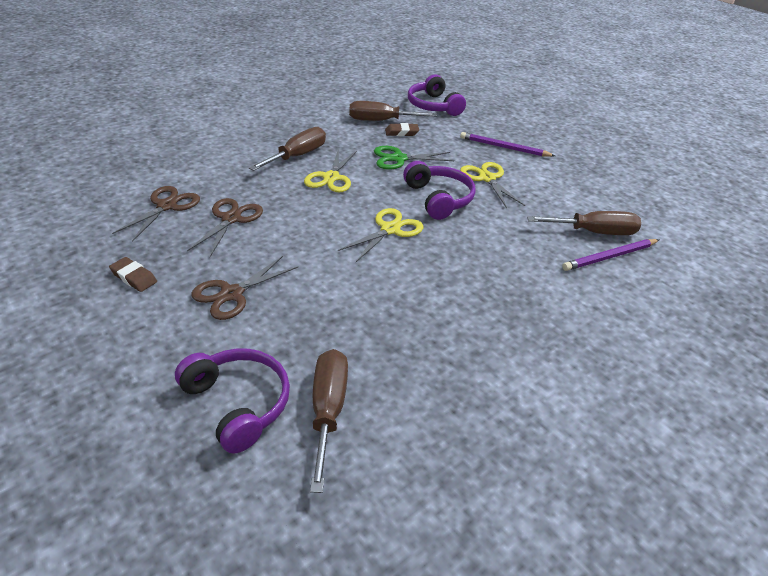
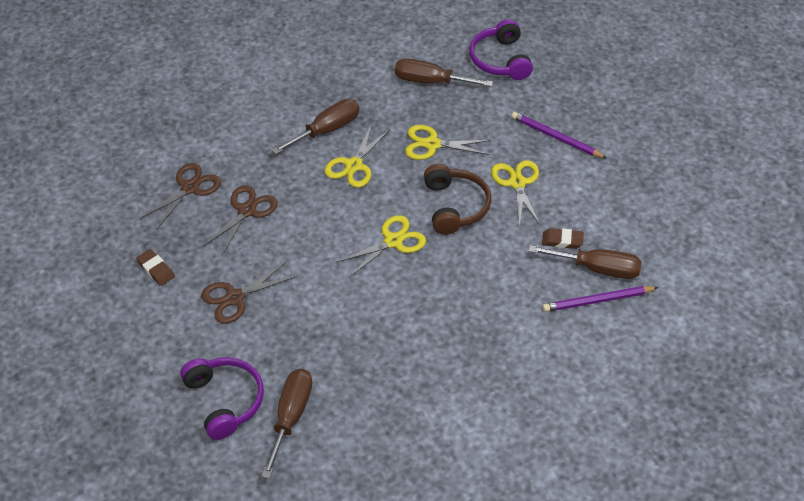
camera: 15 degrees right, 10 degrees up
green scissors [374,146,454,170] -> yellow scissors [405,125,491,160]
brown eraser [385,123,419,136] -> brown eraser moved to [542,228,584,249]
purple headphones [403,161,476,220] -> brown headphones [424,164,491,235]

